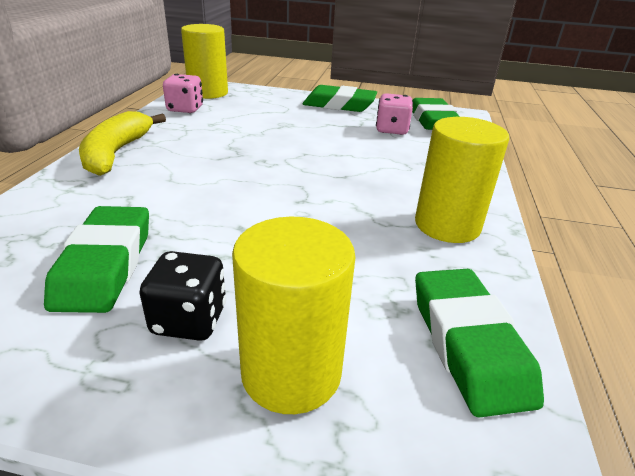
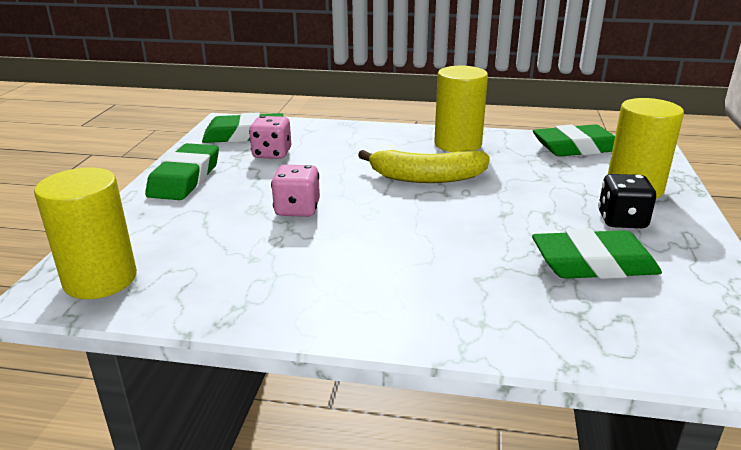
camera: 90 degrees left, 5 degrees down
yellow banana [79,111,166,176] -> yellow banana moved to [358,150,490,183]
pink dice [163,74,203,113] -> pink dice moved to [271,165,320,217]

